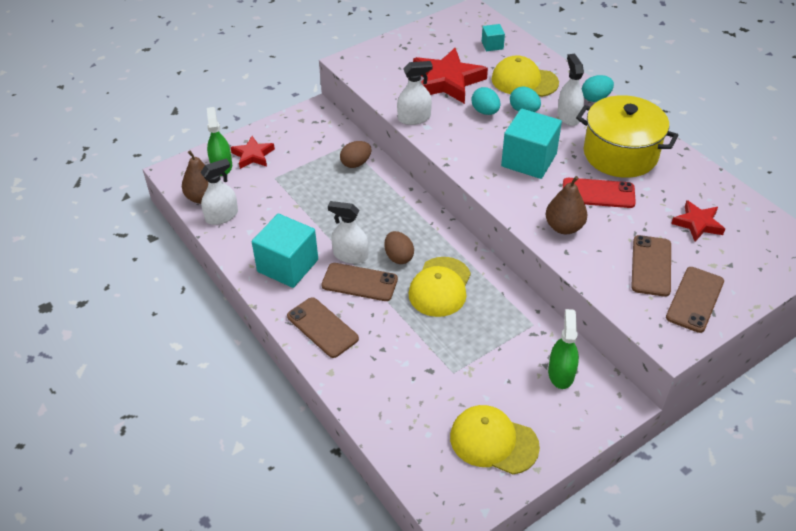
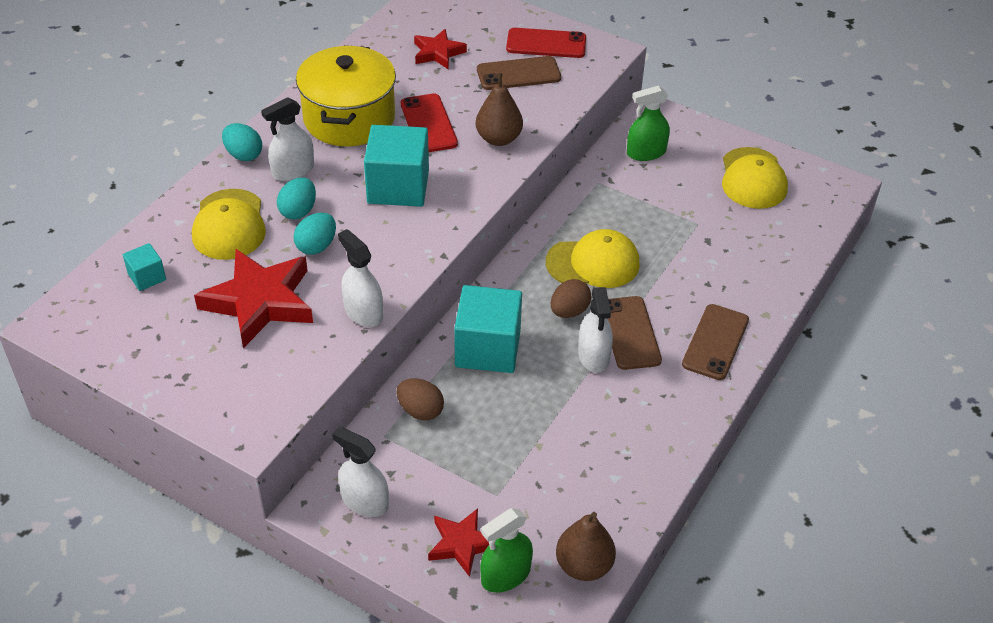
camera: 115 degrees left, 0 degrees up
white spray bottle [200,159,238,225] -> white spray bottle moved to [332,426,389,517]
turquoise cube [252,214,318,288] -> turquoise cube moved to [454,285,522,373]
brown phone [666,267,724,333] -> red phone [506,28,586,58]

